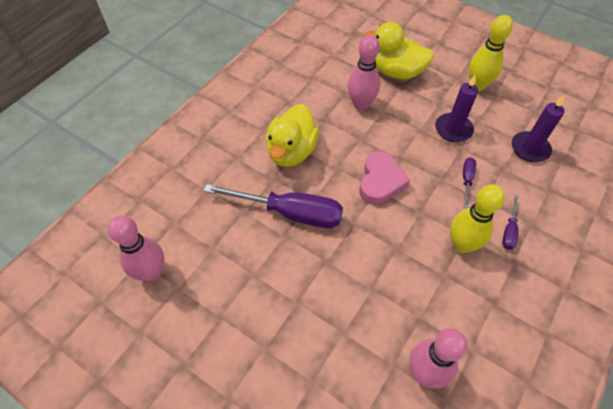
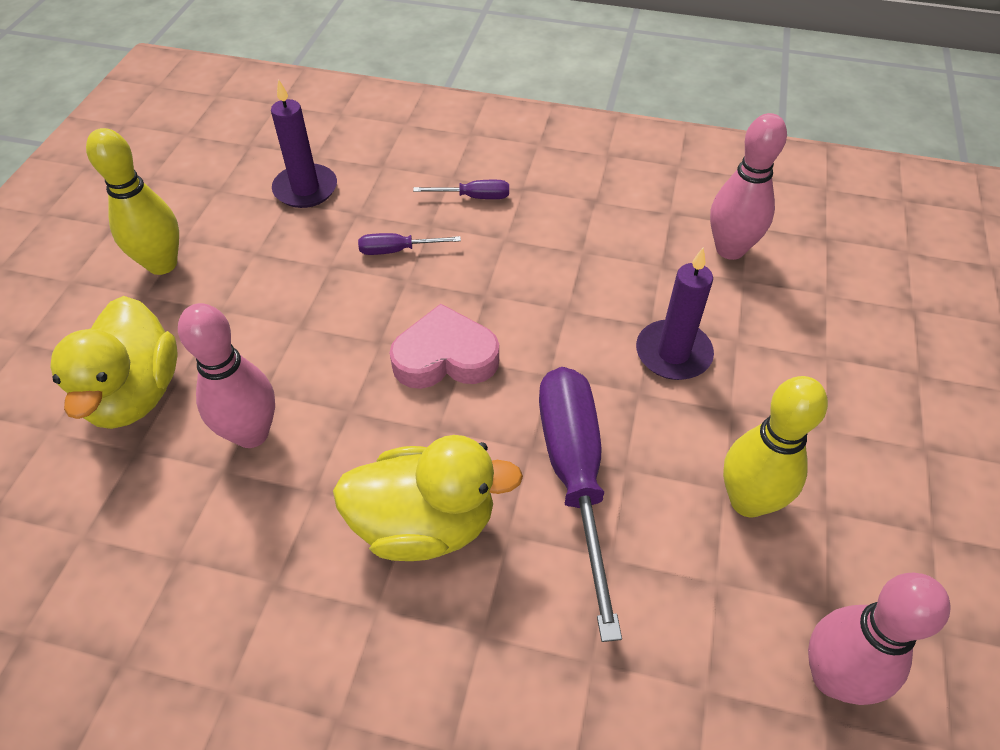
camera: 110 degrees left, 5 degrees down
purple candle [435,75,478,142] -> purple candle moved to [636,247,714,380]
yellow bowling pin [450,185,505,253] -> yellow bowling pin moved to [723,376,828,517]

